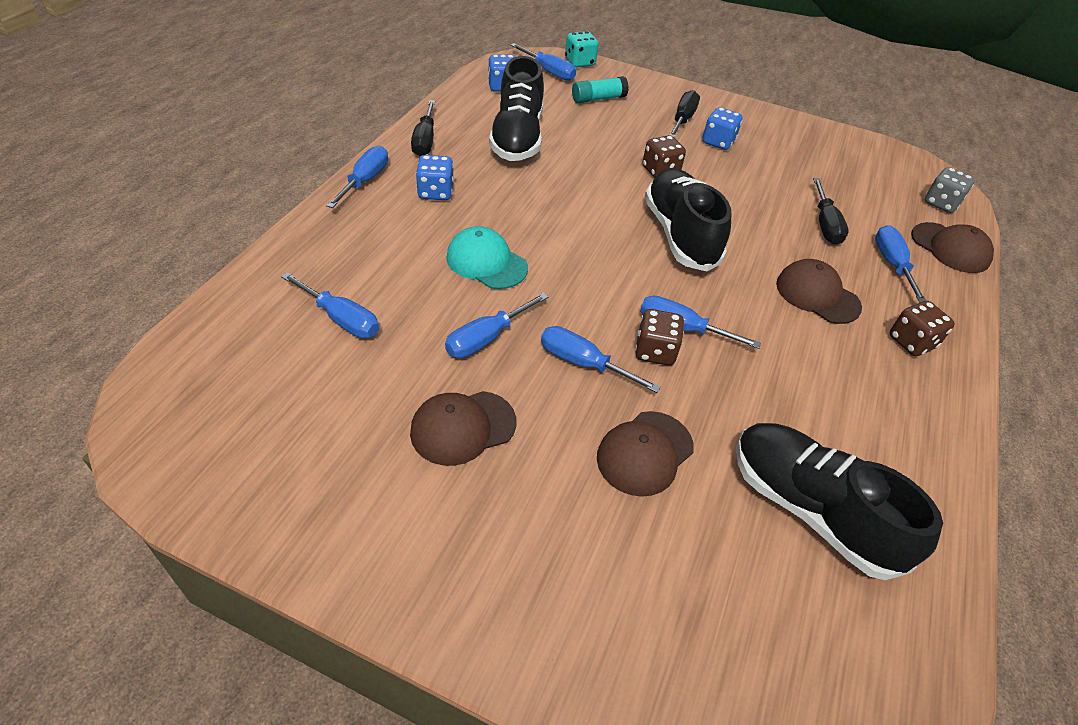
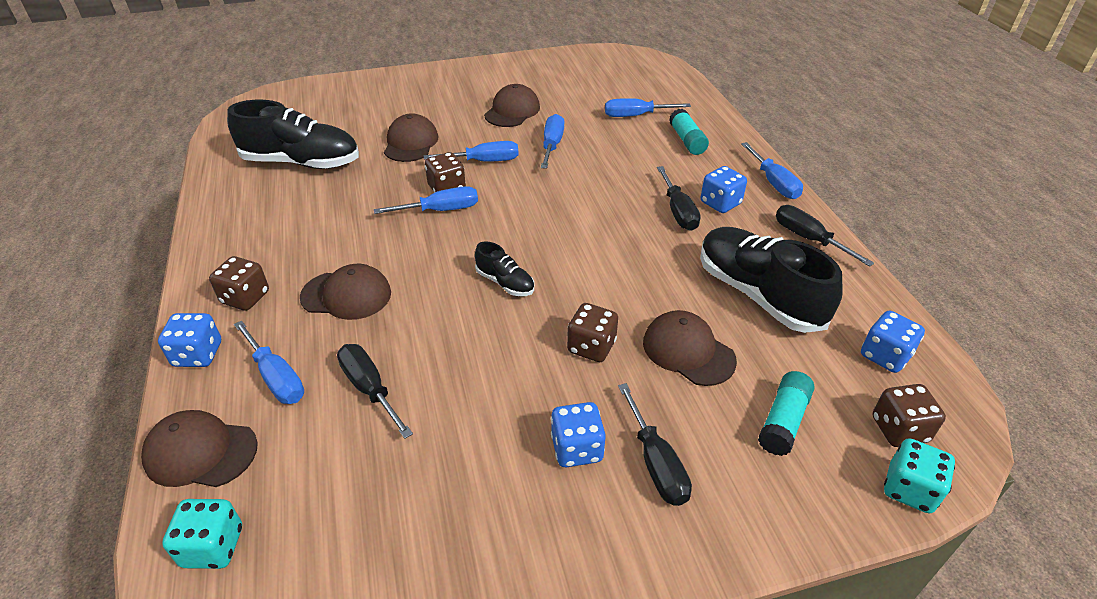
camera: 145 degrees right, 5 degrees down
turquoise cap [446,226,528,289] -> none
blue screwdriver [511,43,576,81] -> brown dice [873,384,946,447]
black shoe [645,168,732,271] -> black shoe [475,241,534,296], size x0.48
grey dice [925,167,975,213] -> turquoise dice [162,499,242,569]
none -> blue dice [158,313,221,367]
none -> brown cap [643,310,737,386]
none -> black screwdriver [657,166,701,231]
none -> turquoise glue stick [669,109,709,155]

